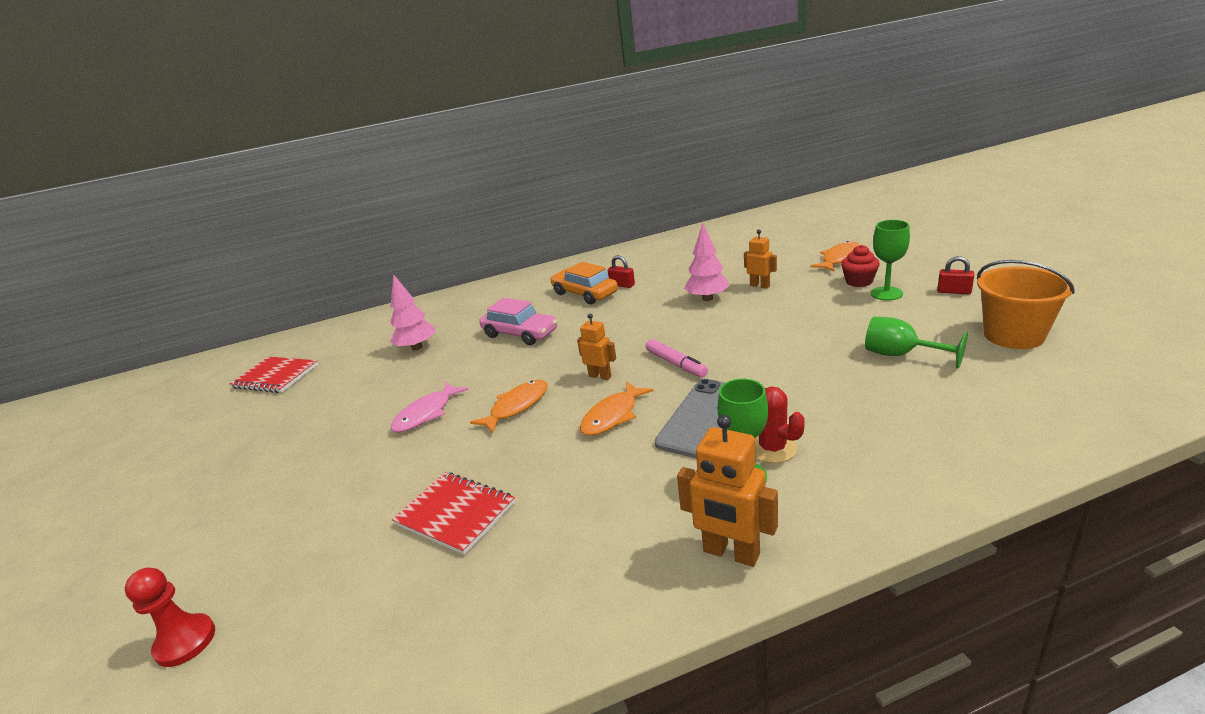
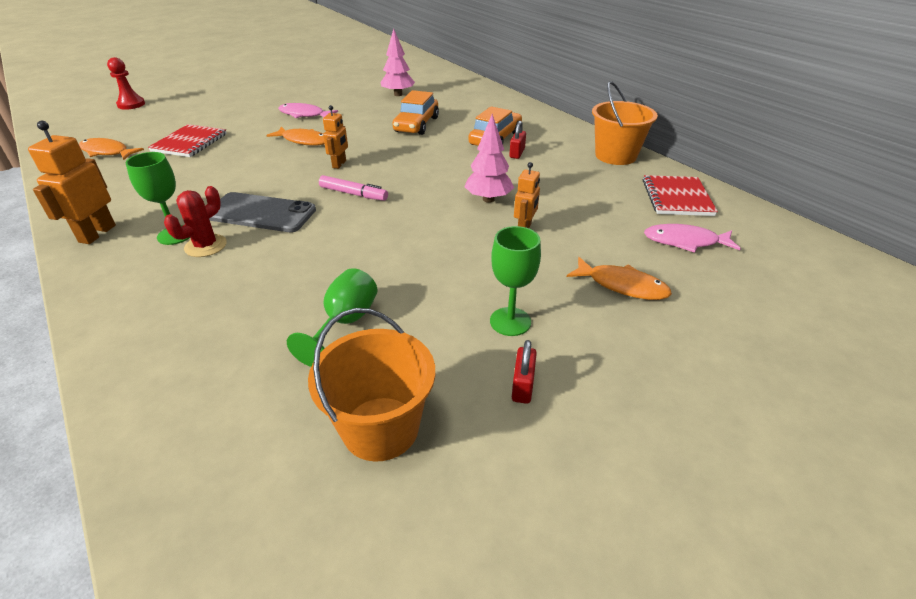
camera: 70 degrees right, 10 degrees up
red notebook [230,357,318,393] -> red notebook moved to [643,175,718,216]
pink car [480,298,557,345] -> orange car [392,90,439,135]
orange fish [580,382,654,436] -> orange fish moved to [79,138,144,160]
pink marker [646,339,708,377] -> pink marker turned 105 degrees counterclockwise [319,175,388,201]
red cupcake [841,245,880,287] -> none
none -> orange bucket [592,81,658,165]
none -> pink fish [644,224,741,253]

